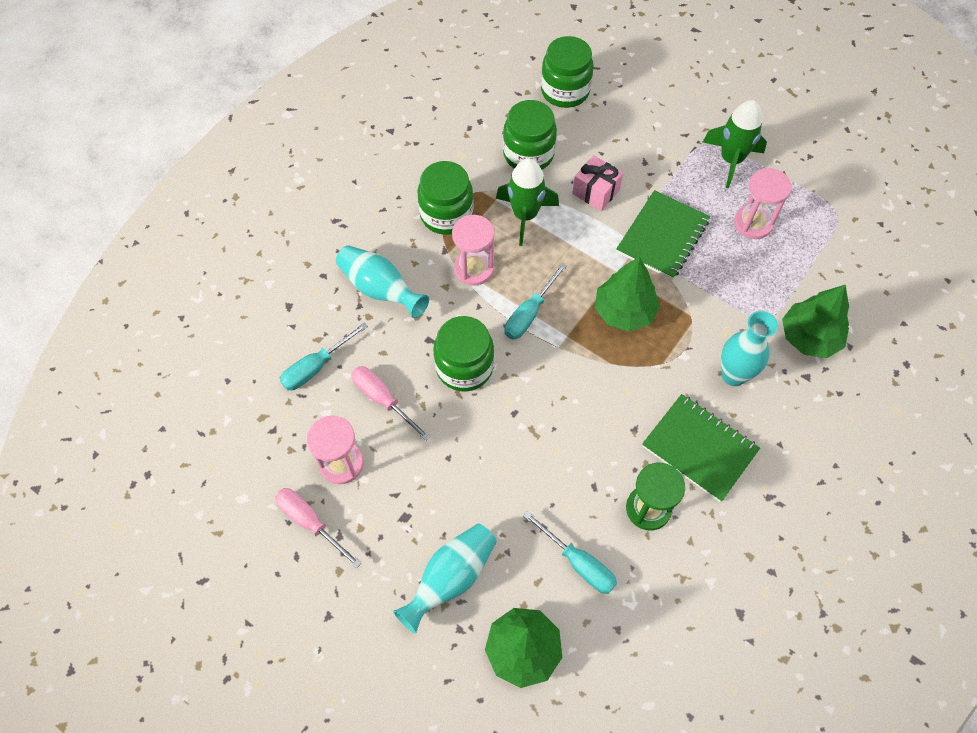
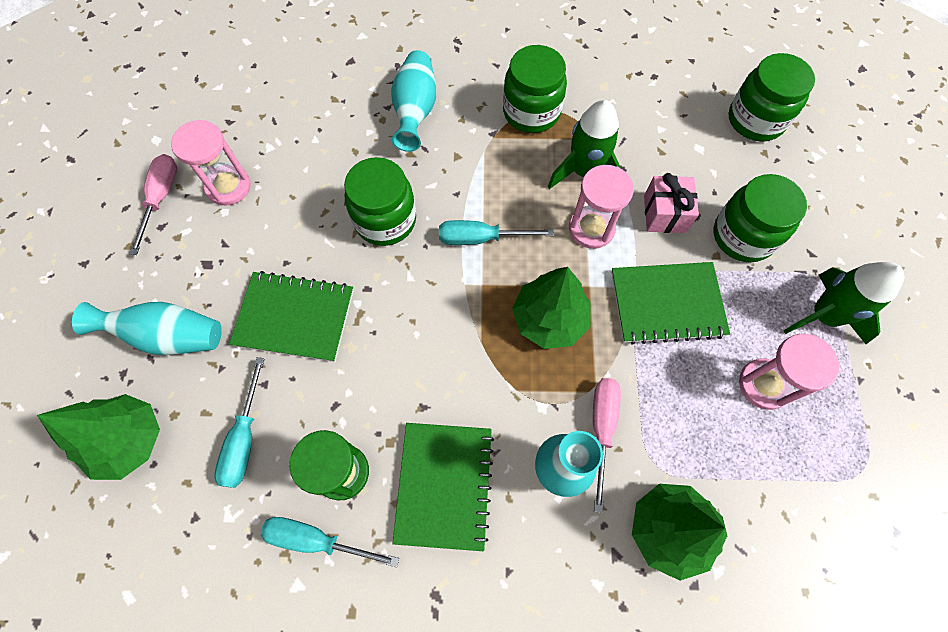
camera: 55 degrees right, 5 degrees up
turquoise screwdriver [280,323,368,390] -> turquoise screwdriver moved to [261,517,399,567]
pink screwdriver [351,366,431,441] -> pink screwdriver moved to [593,378,621,513]
pink hourglass [452,215,494,286] -> pink hourglass moved to [569,165,634,249]
green jar [503,100,557,170] -> green jar moved to [714,174,807,262]
none -> green notebook [229,271,354,362]

